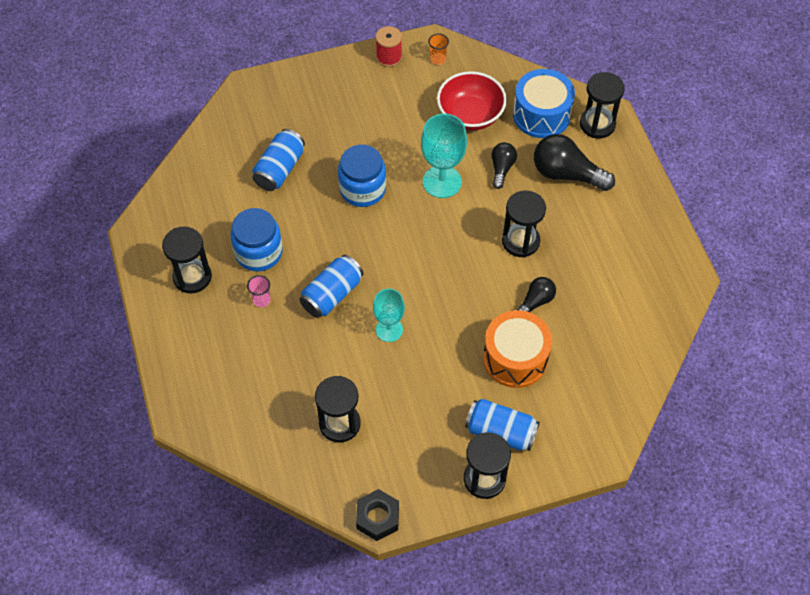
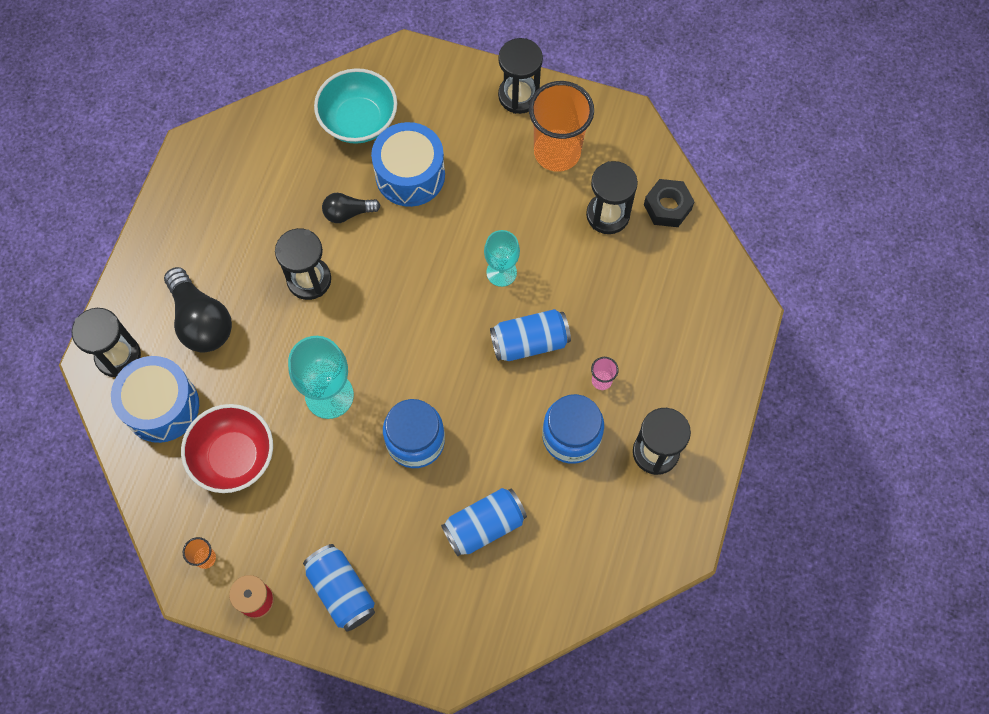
camera: 145 degrees left, 10 degrees up
black nut [356,489,399,541] -> black nut moved to [644,179,695,227]
blue can [465,399,540,451] -> blue can moved to [303,544,375,631]
orange drum [483,310,552,388] -> blue drum [371,122,445,207]
black light bulb [491,142,517,189] -> none
none -> turquoise bowl [314,68,397,144]
none -> orange cup [529,81,594,172]

